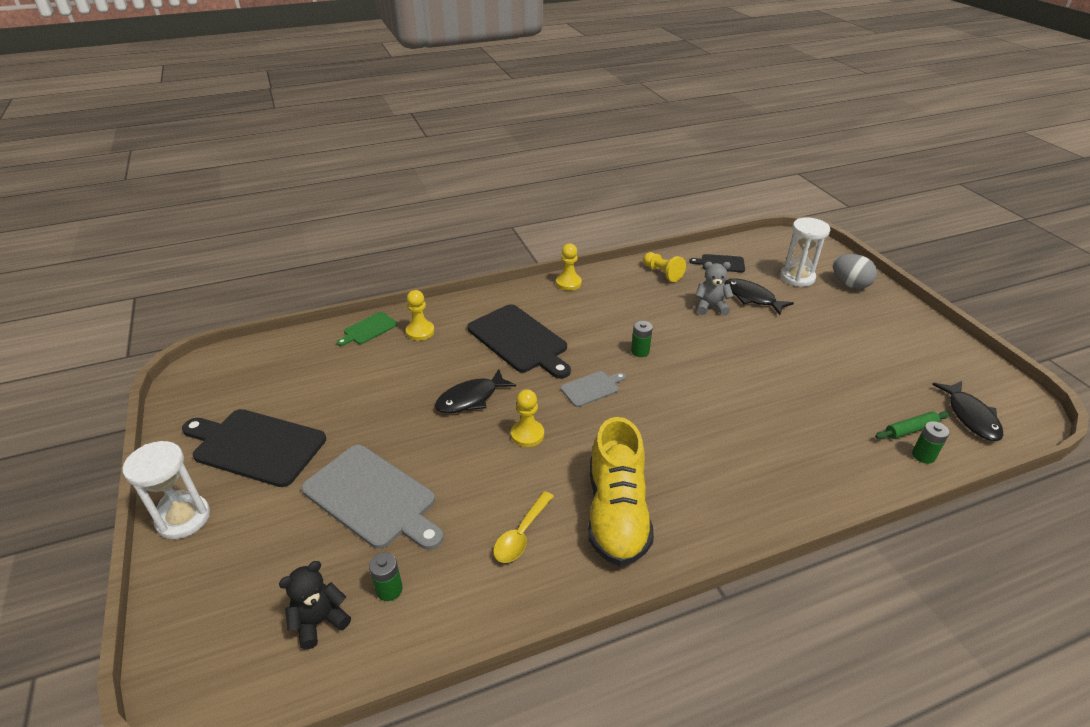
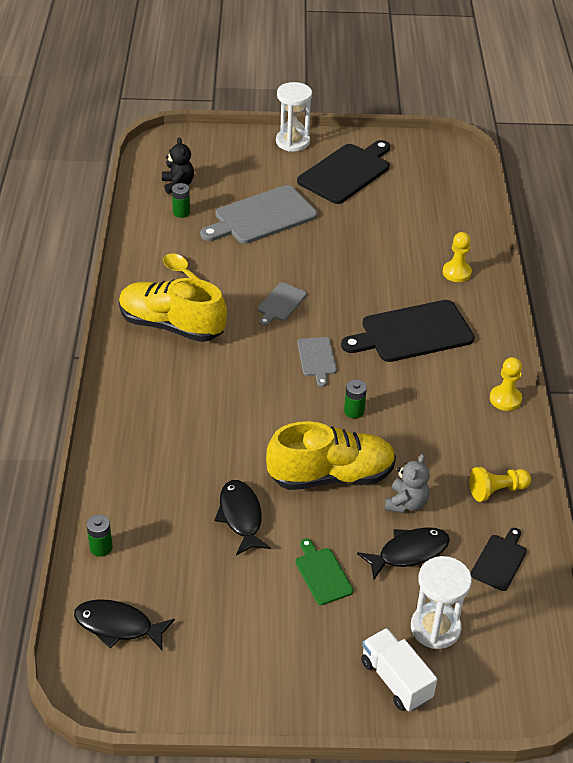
camera: 110 degrees right, 5 degrees up
green cutting board [337,312,398,346] -> green cutting board moved to [295,538,353,605]
black fish [435,369,516,413] -> black fish moved to [215,480,271,555]
yellow pawn [511,389,544,447] -> grey cutting board [258,282,307,326]
grey egg [833,254,877,289] -> white truck [361,628,437,712]
green rolling pin [875,411,950,439] -> none
none -> yellow shoe [266,421,396,490]

